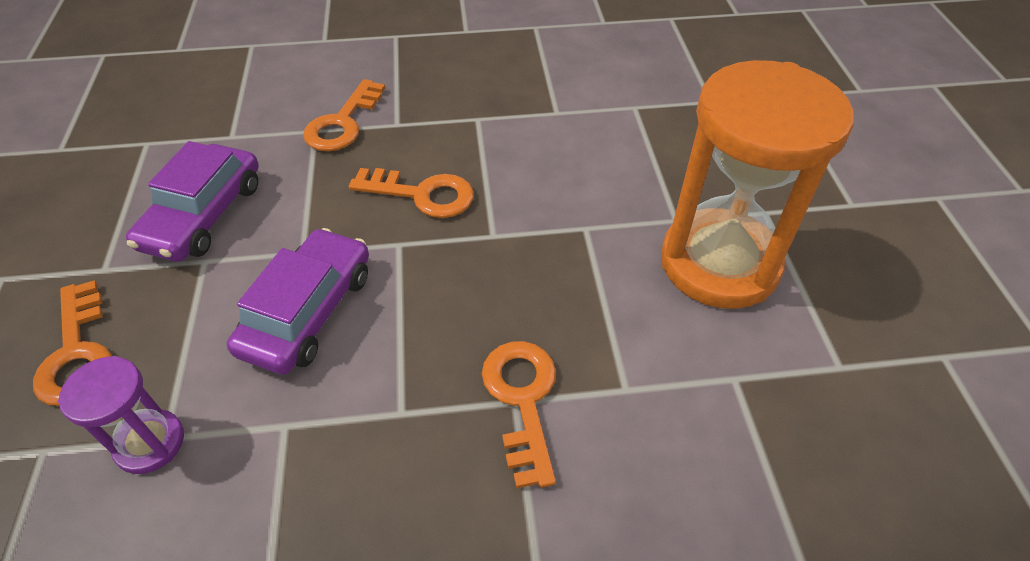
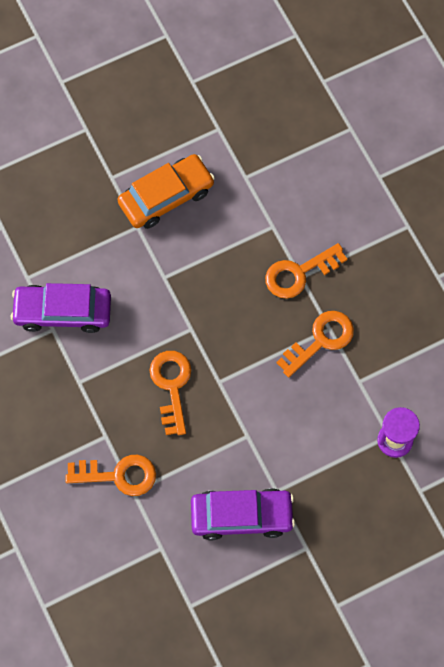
camera: 110 degrees left, 20 degrees up
orange key [33,280,112,406] -> orange key moved to [276,311,354,378]
purple car [227,228,369,375] -> purple car moved to [11,283,111,333]
orange hourglass [661,60,854,309] -> orange car [118,154,215,229]

